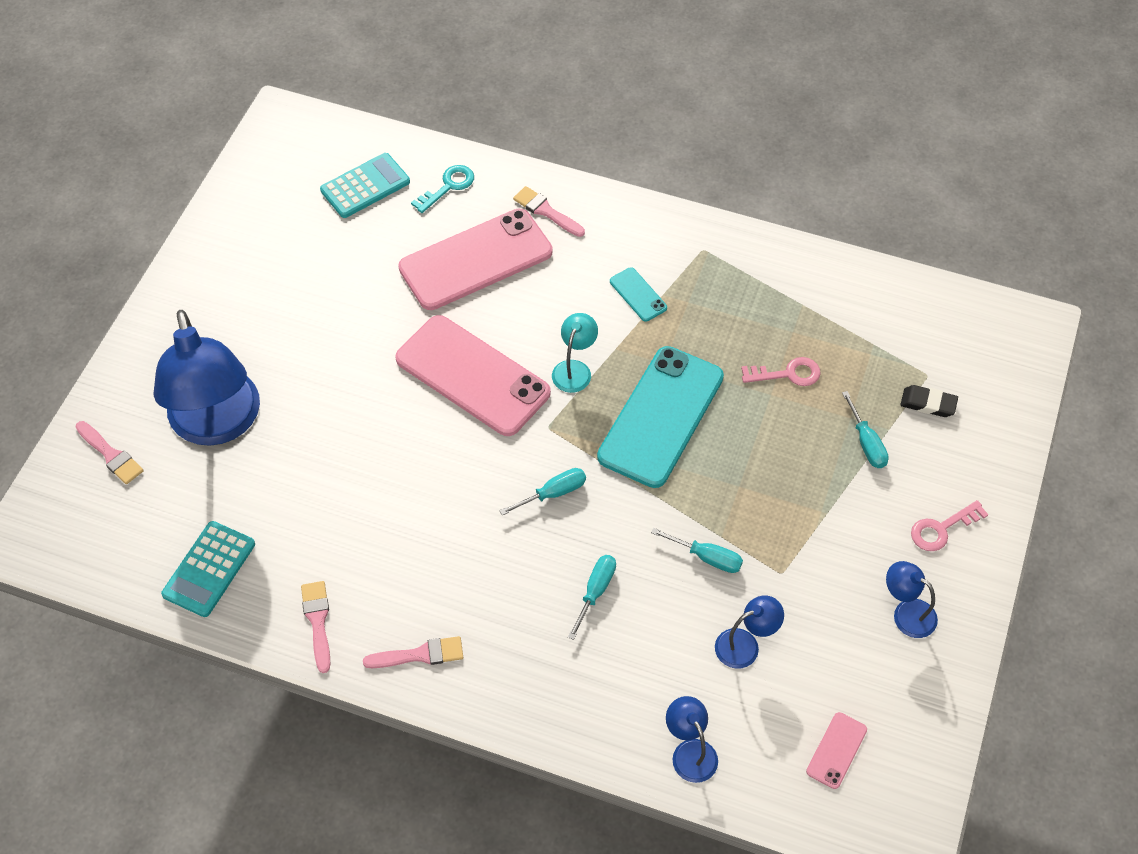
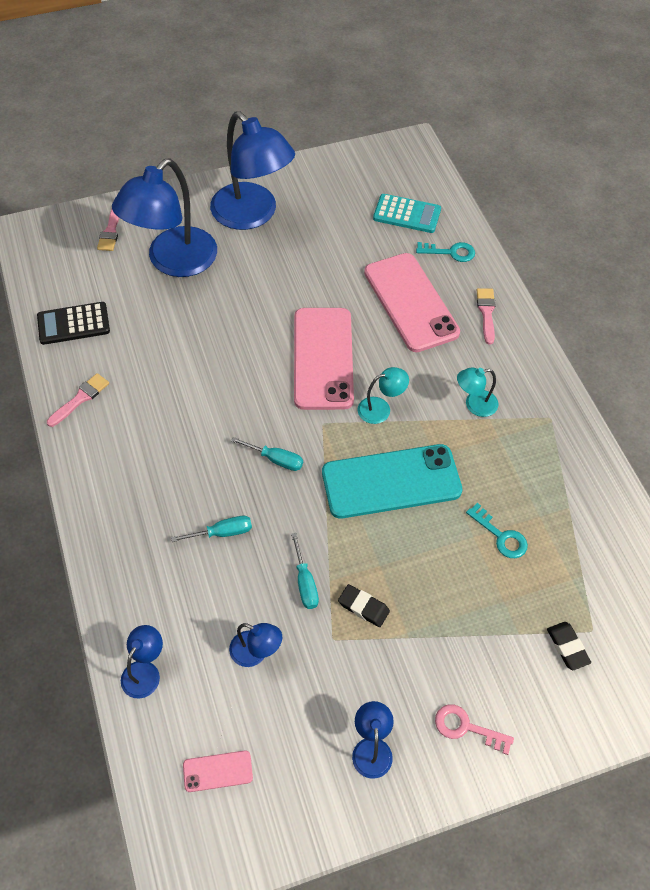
camera: 50 degrees right, 0 degrees up
turquoise calculator [161,521,255,617] -> black calculator [37,302,110,345]
pink brush [363,636,463,668] -> none
pink phone [398,209,553,310] -> pink phone turned 45 degrees clockwise [364,253,460,352]
turquoise phone [610,267,667,321] -> turquoise lamp [457,368,498,417]
pink key [741,357,821,386] -> turquoise key [466,503,528,558]
turquoise screwdriver [842,391,889,468] -> none
none -> blue lamp [210,111,295,230]
none -> black eraser [338,584,390,627]

